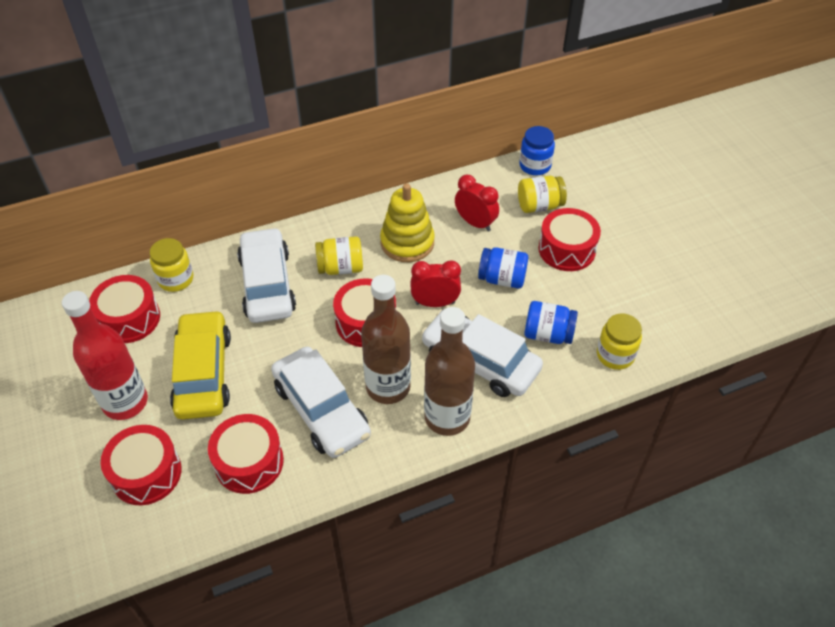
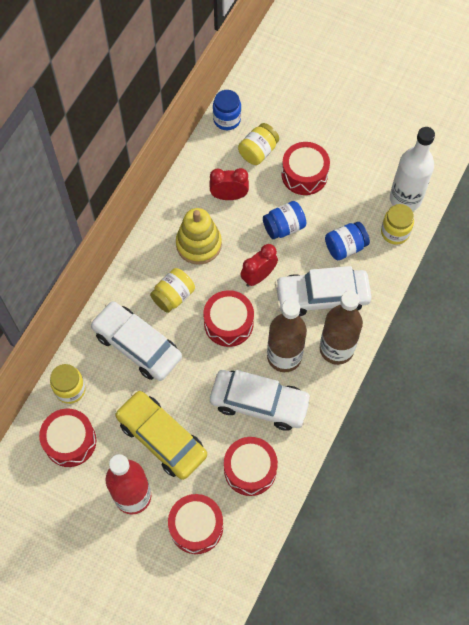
camera: 40 degrees left, 15 degrees up
none -> white bottle [390,127,435,211]

